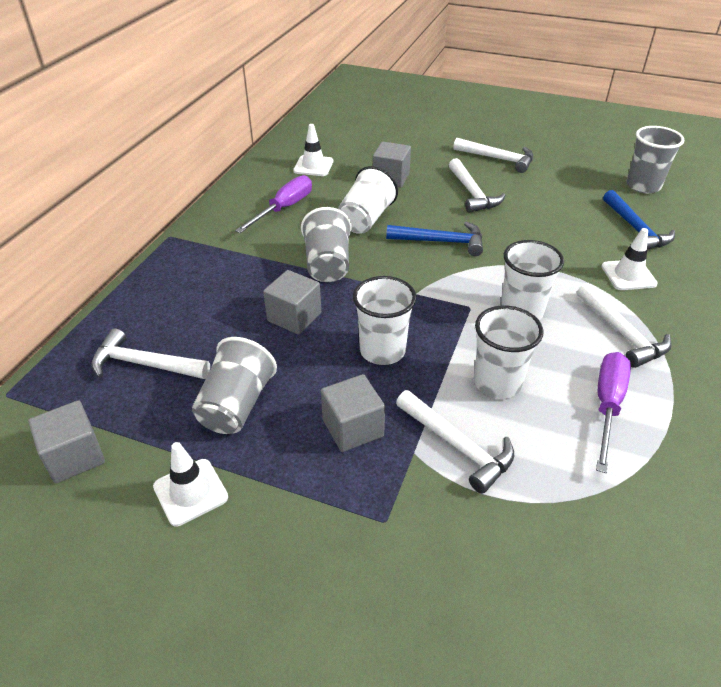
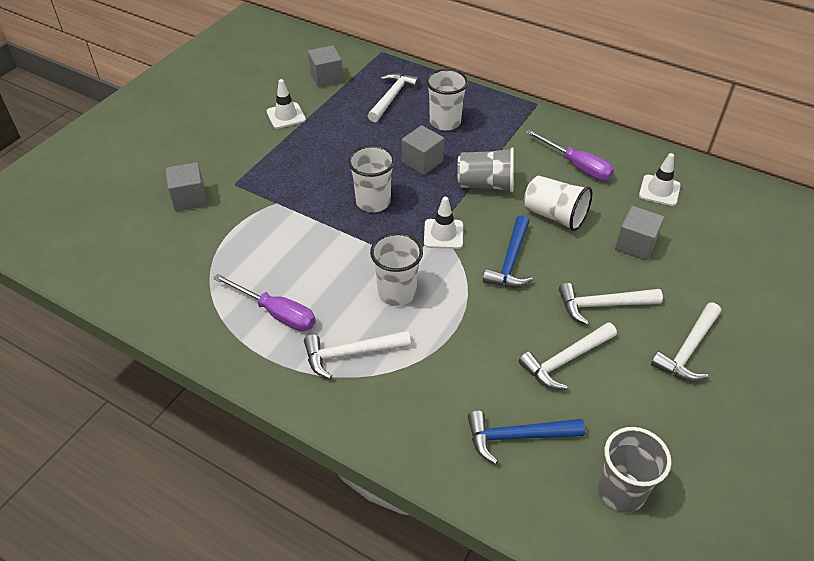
camera: 100 degrees right, 5 degrees up
grey cup [192,337,277,434] -> none
grey cube [321,374,385,452] -> grey cube moved to [166,162,207,211]
white hammer [396,390,514,493] -> white hammer moved to [519,322,617,390]
white cup [474,306,543,399] -> white cup moved to [426,69,468,131]
white traffic cone [601,228,658,290] -> white traffic cone moved to [424,197,463,249]

